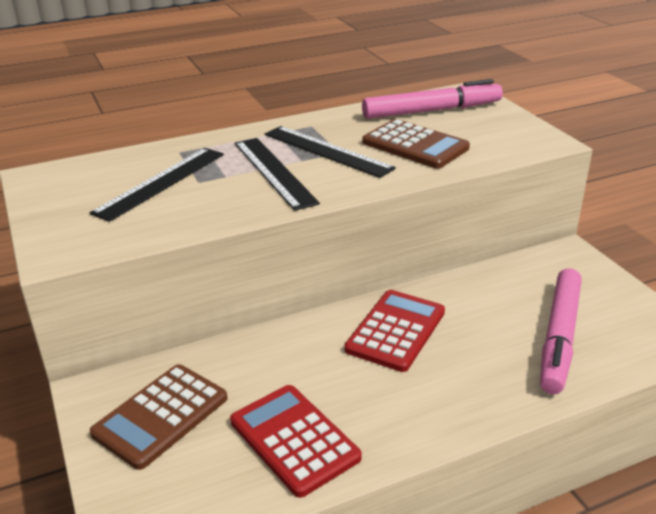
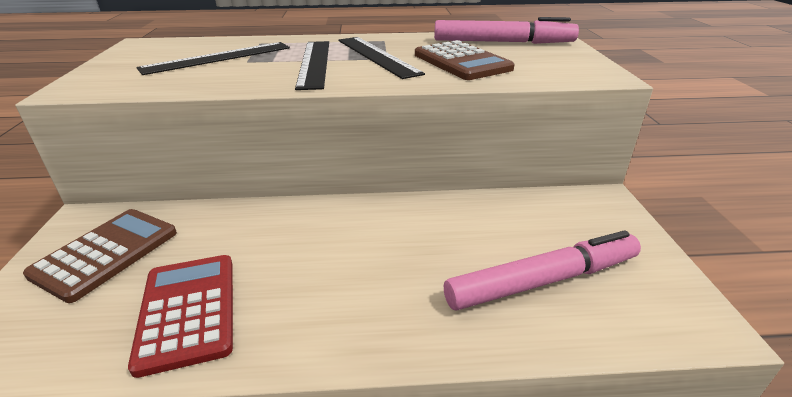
camera: 20 degrees right, 0 degrees up
brown calculator [90,364,227,470] -> brown calculator turned 150 degrees clockwise [23,209,177,303]
red calculator [344,290,445,372] -> none
pink marker [540,268,582,394] -> pink marker turned 150 degrees counterclockwise [444,230,641,311]

